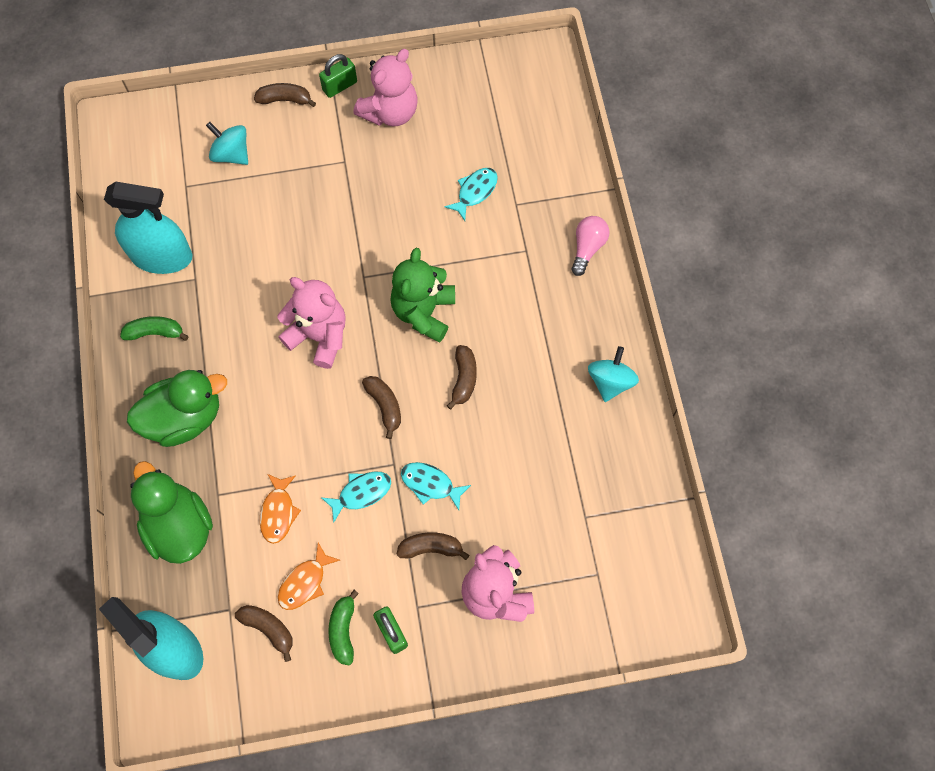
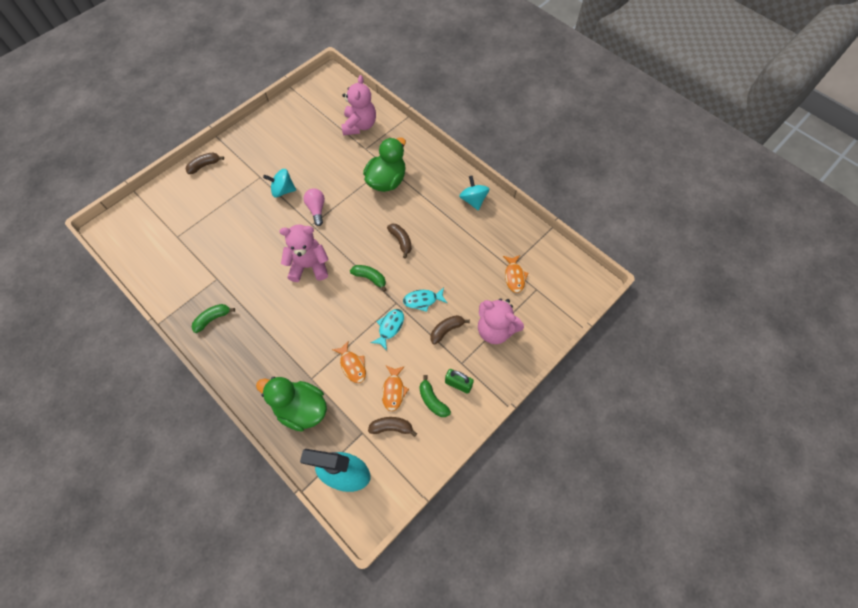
camera: 35 degrees left, 5 degrees down
turquoise spray bottle [104,182,192,274] -> none
green duck [127,370,227,447] -> green duck moved to [363,137,406,192]
turquoise spinning top [206,122,248,165] -> turquoise spinning top moved to [263,169,296,198]
green padlock [319,54,357,98] -> none
pink teddy bear [353,49,417,127] -> pink teddy bear moved to [341,75,376,135]
brown banana [362,376,401,439] -> green banana [350,265,387,292]
green teddy bear [390,248,455,343] -> none
turquoise fish [444,168,498,221] -> none
pink light bulb [571,216,609,276] -> pink light bulb moved to [304,188,325,226]
none -> orange fish [503,255,529,293]

